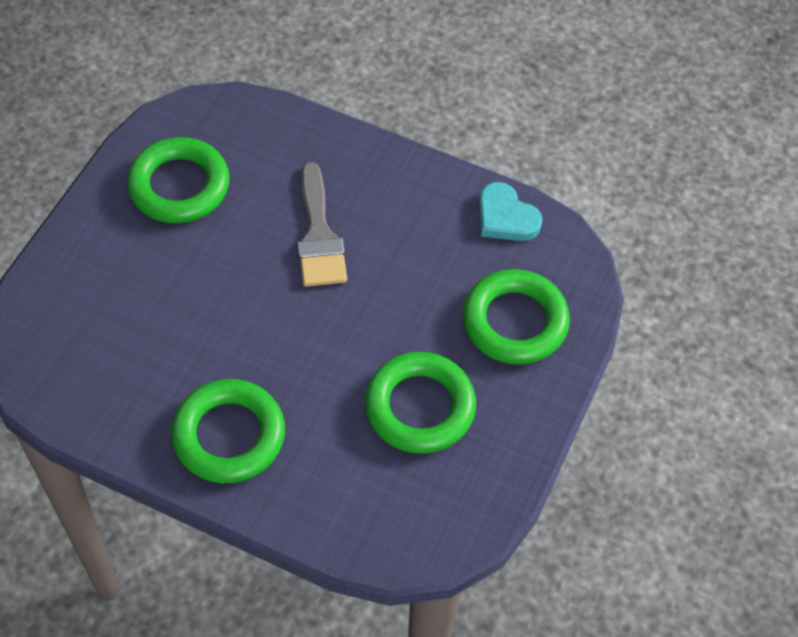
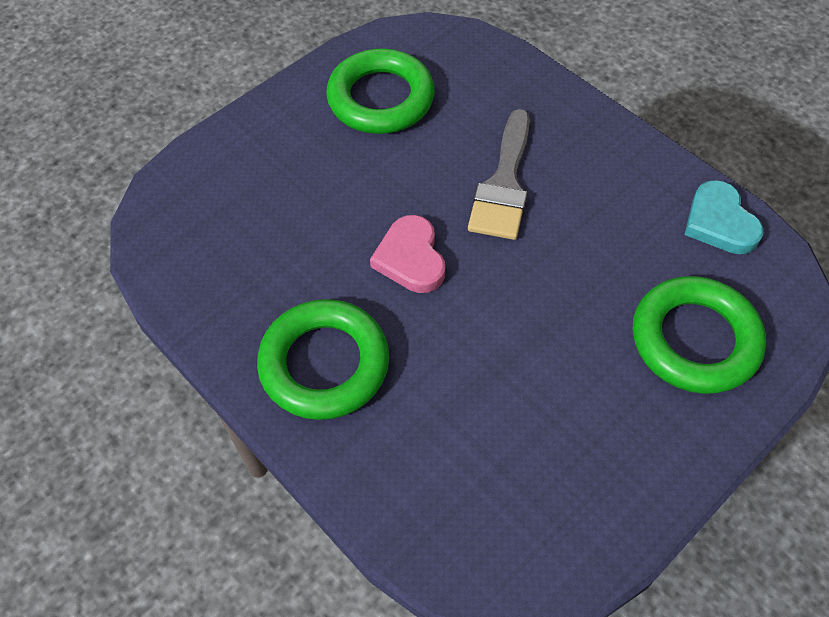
camera: 25 degrees right, 0 degrees up
green ring [365,352,476,454] -> none
none -> pink heart [370,215,445,293]

